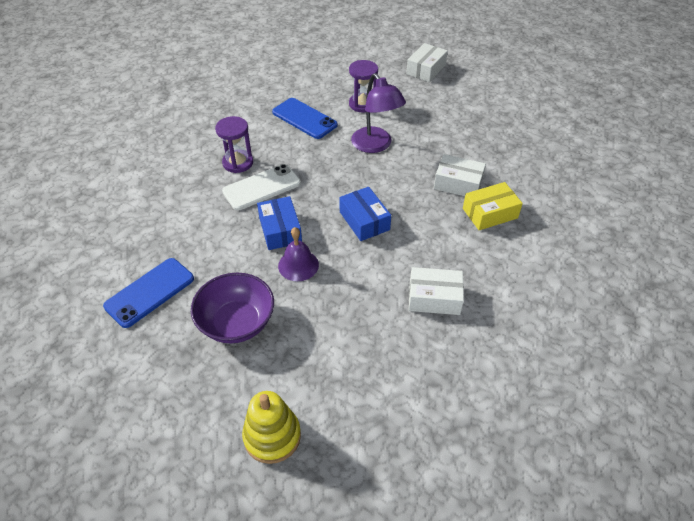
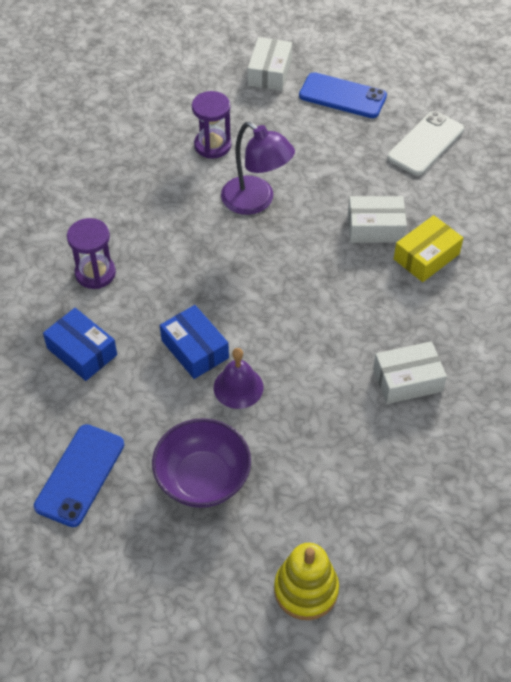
camera: 20 degrees left, 5 degrees up
white phone [222,164,301,211] -> white phone moved to [387,111,464,176]
blue phone [272,98,338,139] -> blue phone moved to [299,72,387,118]
blue box [339,187,391,241] -> blue box moved to [43,308,117,381]

